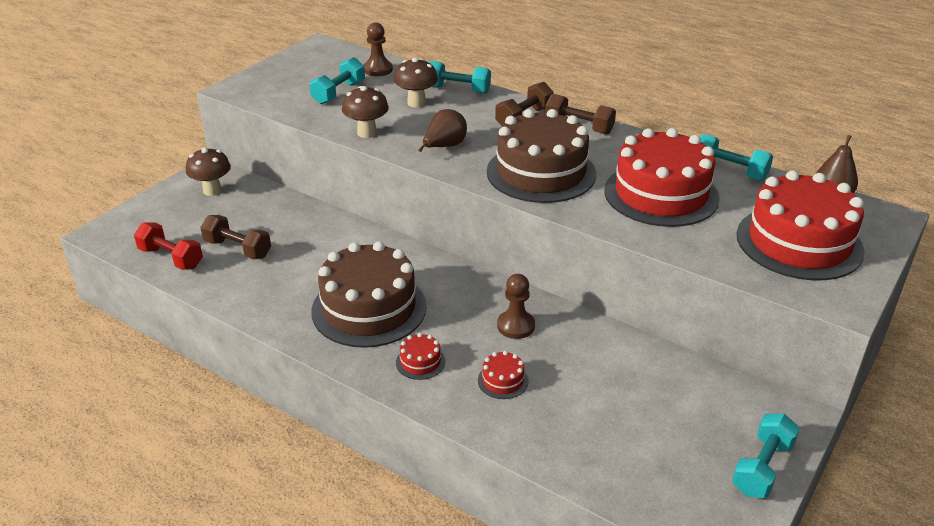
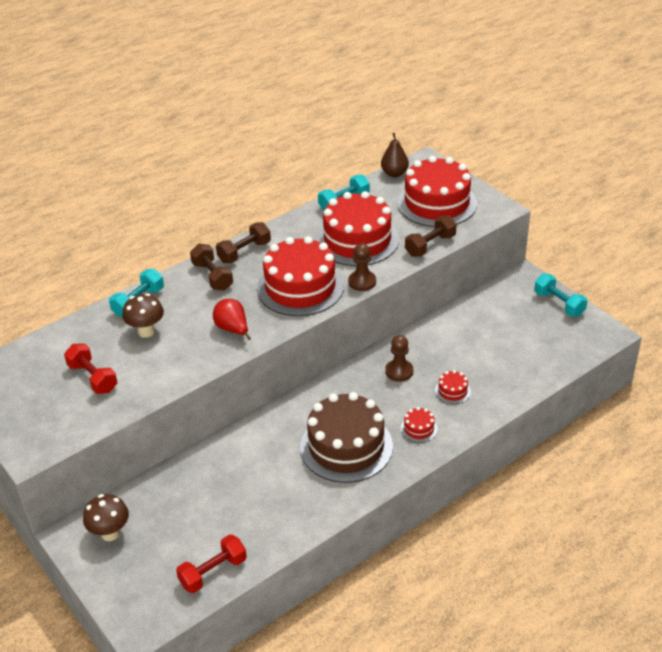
camera: 70 degrees left, 5 degrees up
brown dumbbell [200,215,271,259] -> brown dumbbell moved to [405,215,457,257]
turquoise dumbbell [310,57,365,105] -> red dumbbell [64,343,117,394]
brown mushroom [342,86,389,138] -> none
brown pawn [364,22,393,76] -> brown pawn moved to [348,243,376,291]
brown pear [418,109,467,152] -> red pear [213,299,251,340]
brown cake [487,109,596,203] -> red cake [257,236,344,316]

